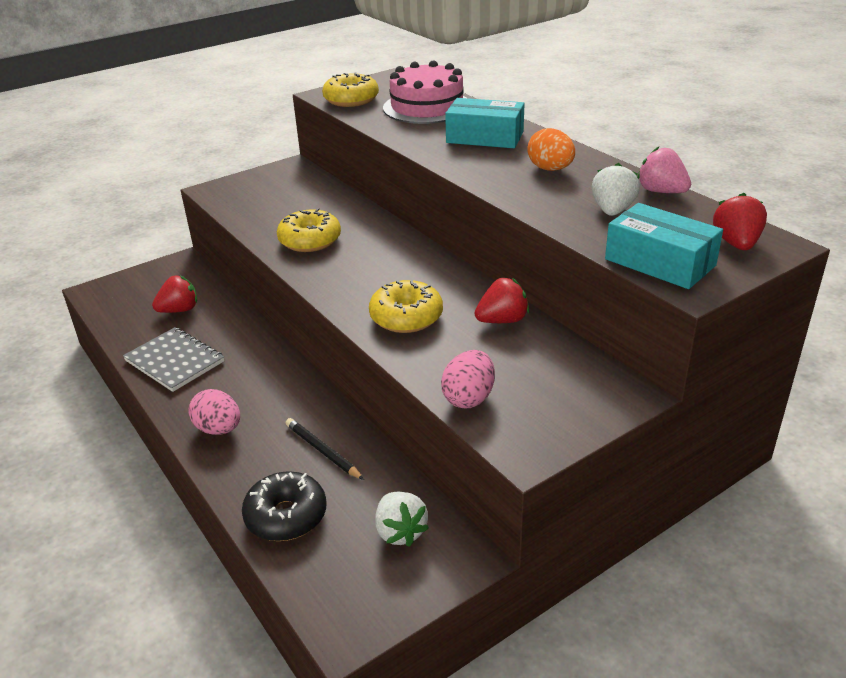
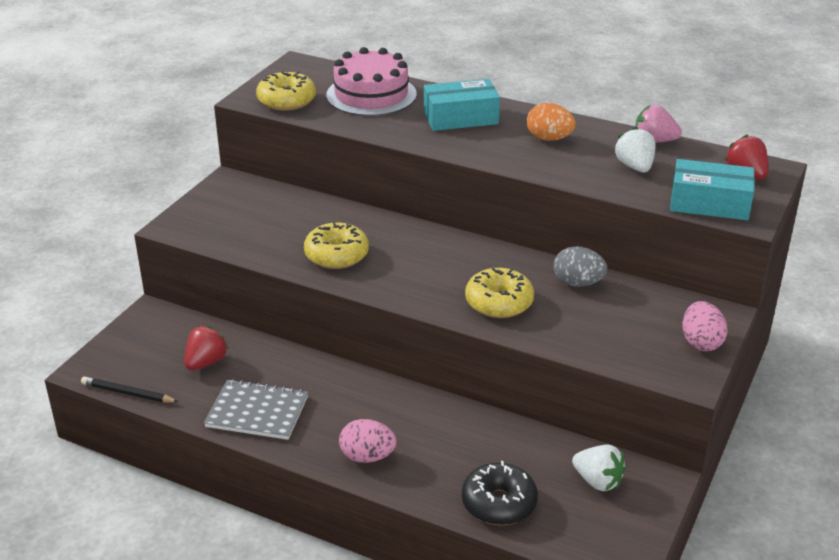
camera: 30 degrees left, 0 degrees up
black pencil [286,418,364,480] -> black pencil moved to [81,376,179,403]
pink egg [441,350,495,408] -> pink egg moved to [682,301,727,351]
red strawberry [474,278,529,323] -> grey egg [553,246,607,287]

